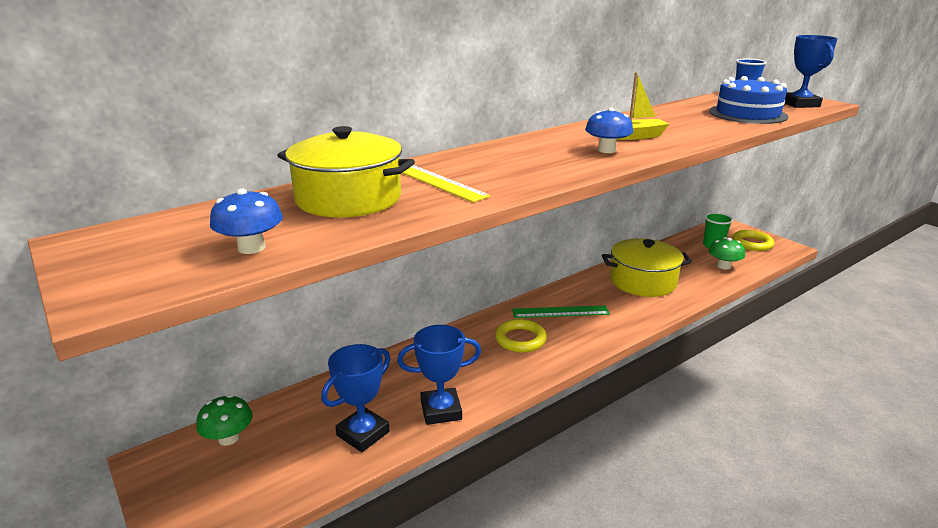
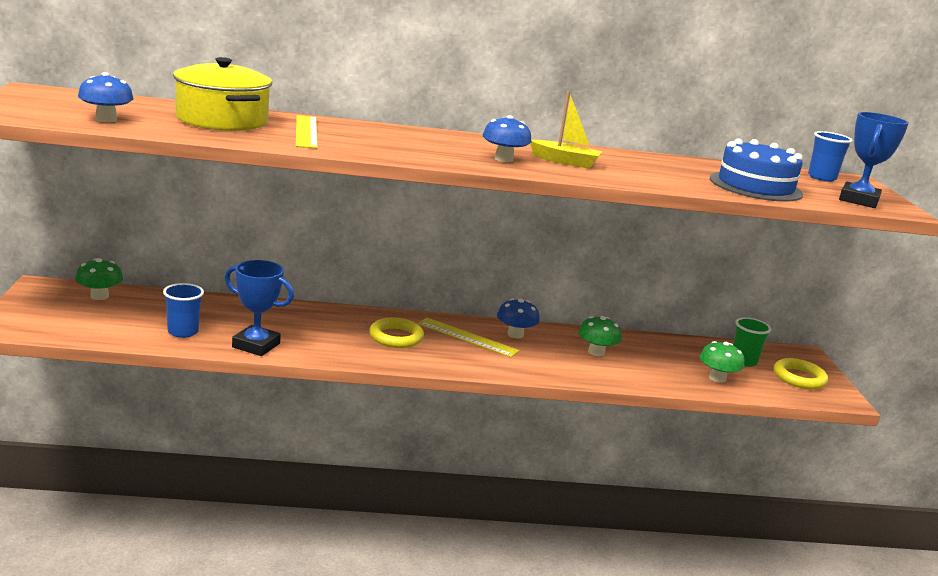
camera: 30 degrees right, 5 degrees down
blue trophy [321,344,390,452] -> blue cup [163,283,204,338]
green ruler [512,305,610,318] -> yellow ruler [418,318,520,357]
yellow pot [602,238,692,297] -> green mushroom [578,316,622,356]
none -> blue mushroom [497,299,540,338]

